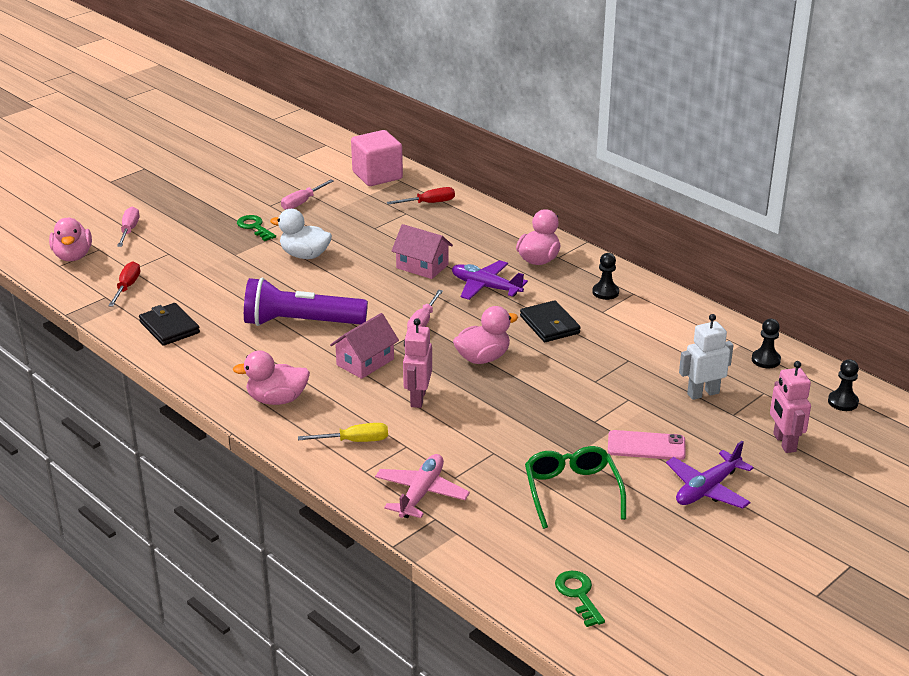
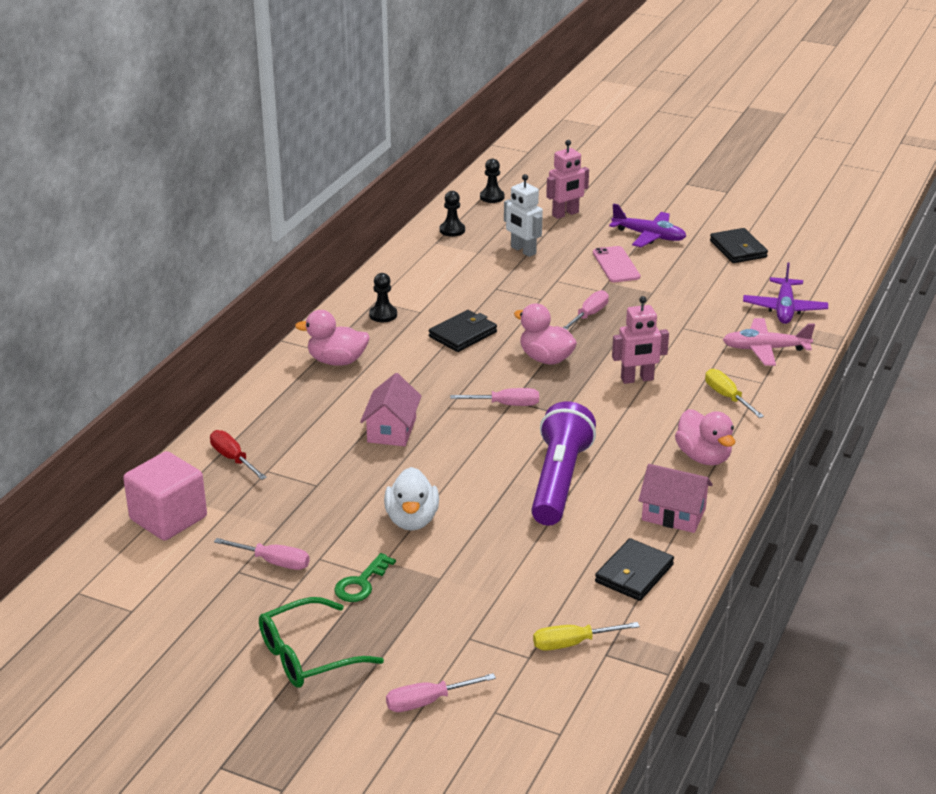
camera: 110 degrees left, 0 degrees up
pink duck [49,218,92,261] -> none
red screwdriver [108,261,140,307] -> yellow screwdriver [533,622,640,651]
purple flashlight [244,278,368,326] -> purple flashlight turned 150 degrees counterclockwise [531,401,596,526]
pink house [330,313,399,379] -> pink house moved to [638,464,713,533]
purple plane [452,260,528,300] -> purple plane moved to [743,262,828,324]
green glasses [525,446,626,529] -> green glasses moved to [259,597,384,688]
green key [555,571,605,627] -> none
none -> pink screwdriver [563,290,609,330]
none -> black wallet [710,228,768,263]

